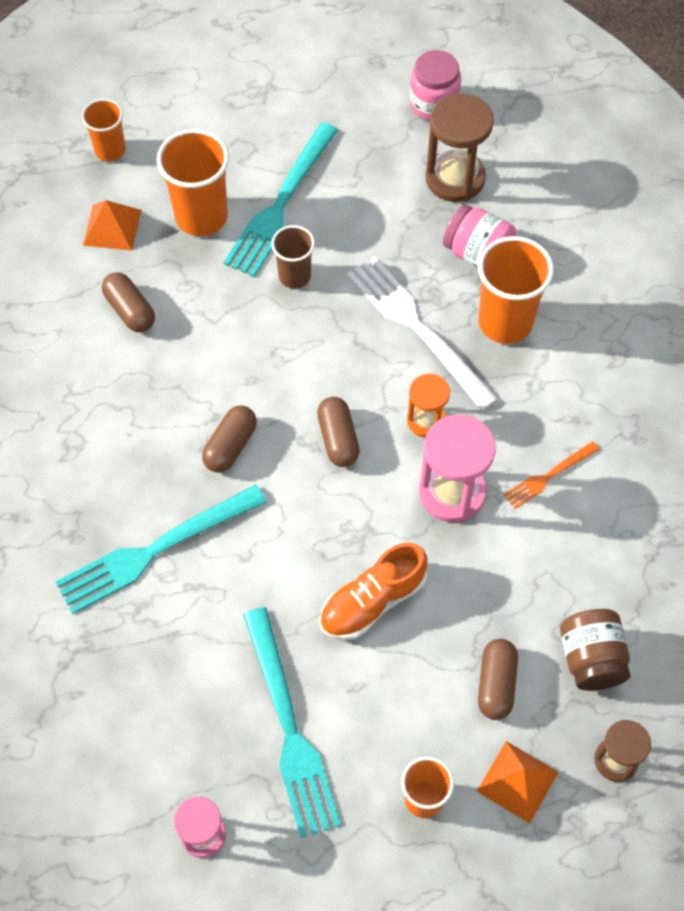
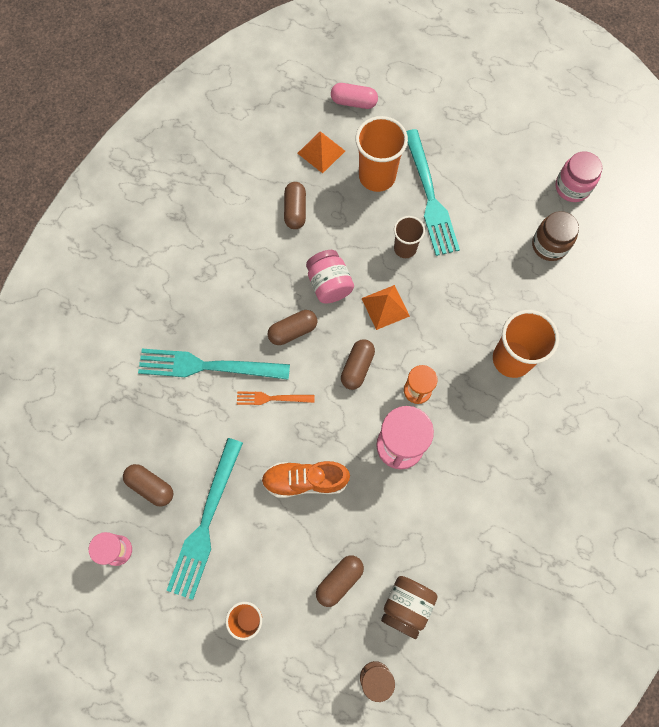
camera: 35 degrees right, 10 degrees up
orange cup [82,99,126,162] -> pink capsule [331,83,378,109]
turquoise fork [224,122,338,277] -> turquoise fork turned 75 degrees counterclockwise [406,129,460,256]
white fork [347,256,498,411] -> none
brown hourglass [426,93,494,202] -> brown jar [532,211,579,261]
pink jar [443,204,516,268] -> pink jar moved to [306,250,354,304]
orange pyramid [477,741,559,824] -> orange pyramid moved to [361,285,410,330]
orange fork [503,441,600,509] -> orange fork moved to [237,391,314,405]
none -> brown capsule [123,464,173,507]

